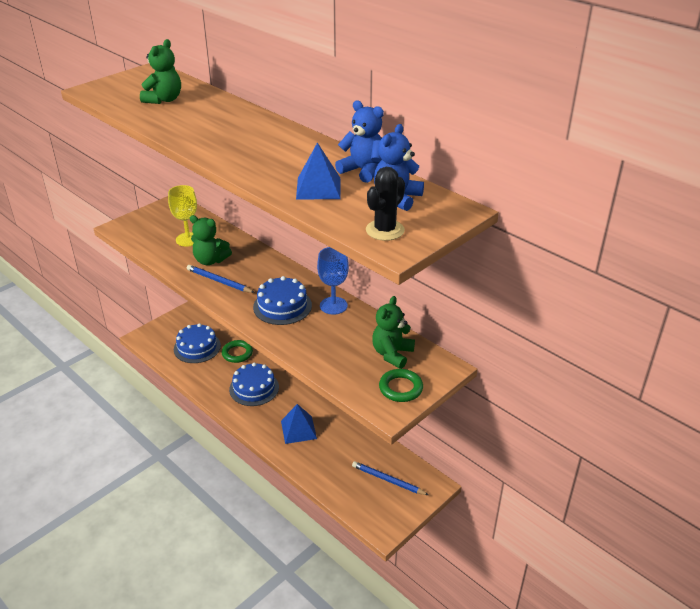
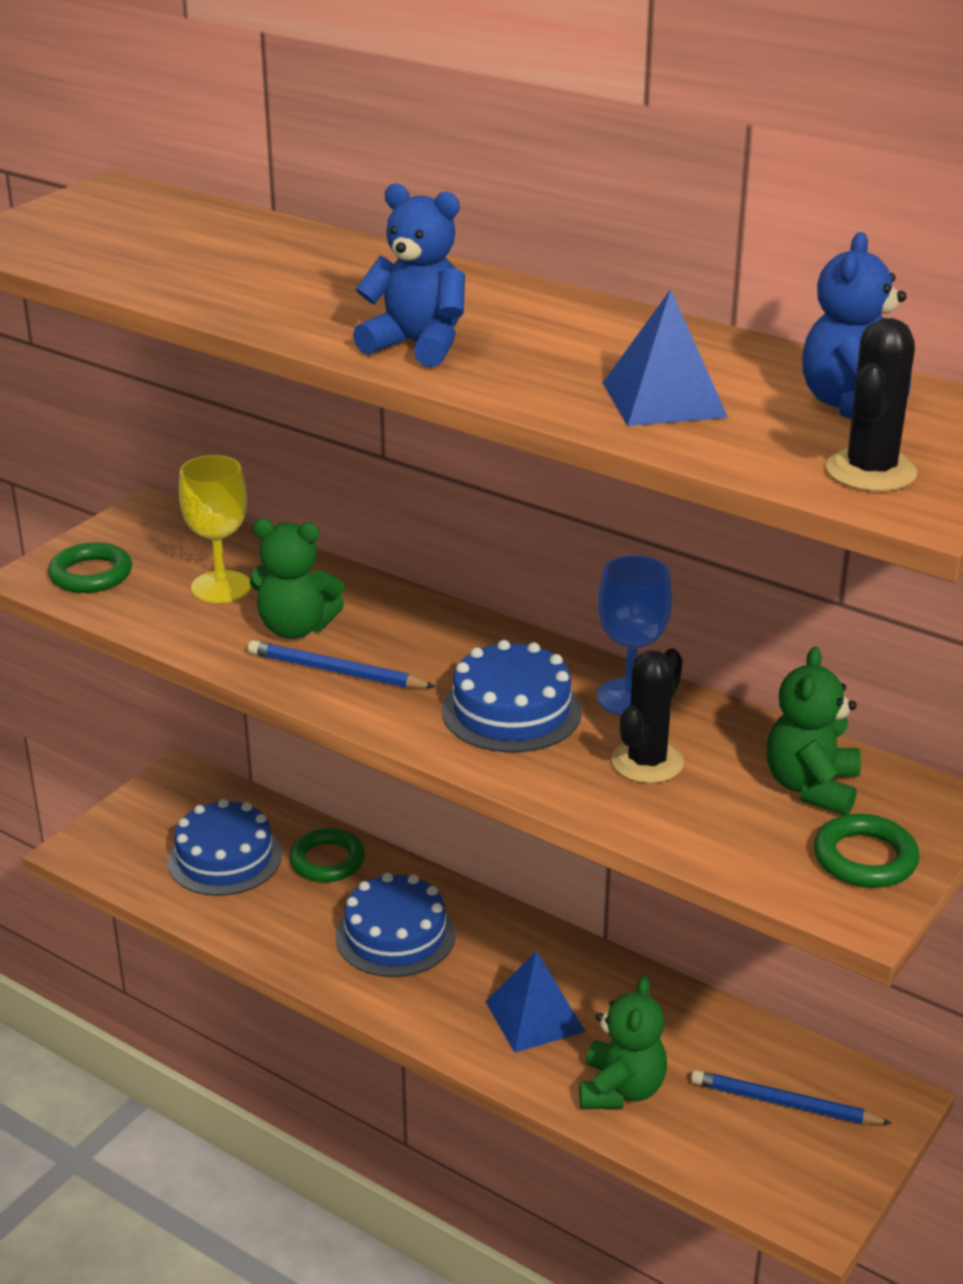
camera: 10 degrees left, 5 degrees down
green teddy bear [140,39,181,104] -> green teddy bear moved to [579,976,667,1109]
blue teddy bear [335,100,384,183] -> blue teddy bear moved to [353,183,465,367]
none -> green ring [48,542,132,593]
none -> black cactus [611,648,684,783]

